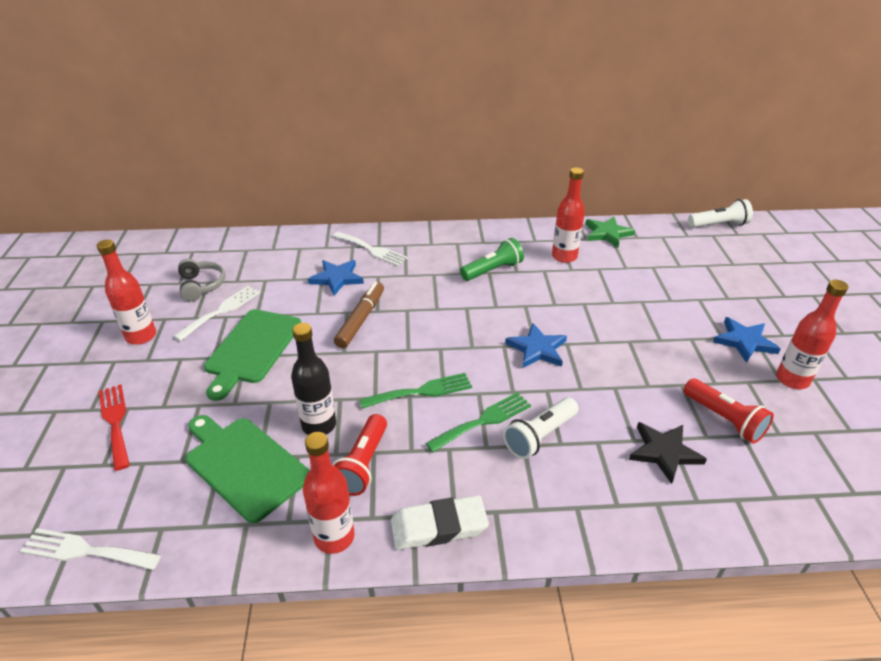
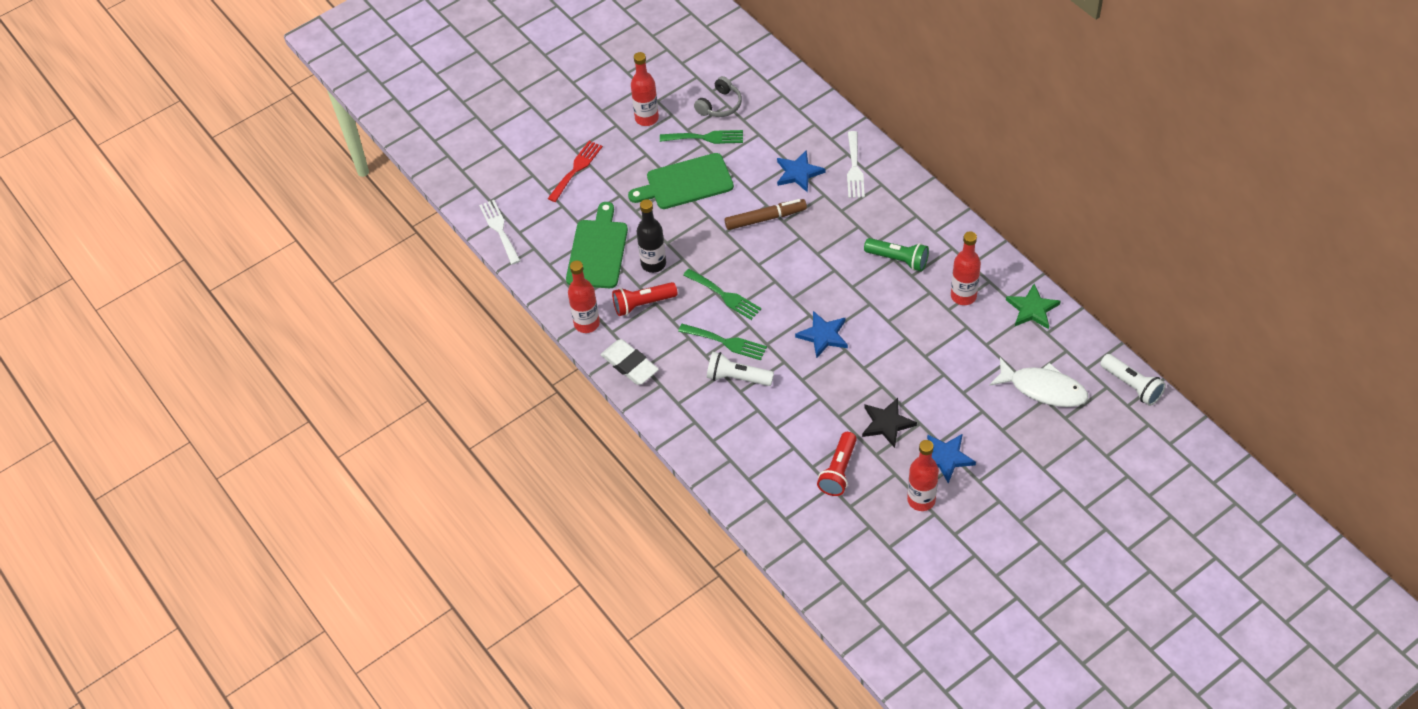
camera: 60 degrees right, 15 degrees up
white fork [173,286,260,341] -> green fork [660,130,743,144]
black star [629,422,707,484] -> black star moved to [862,398,917,448]
none -> white fish [989,358,1088,407]

